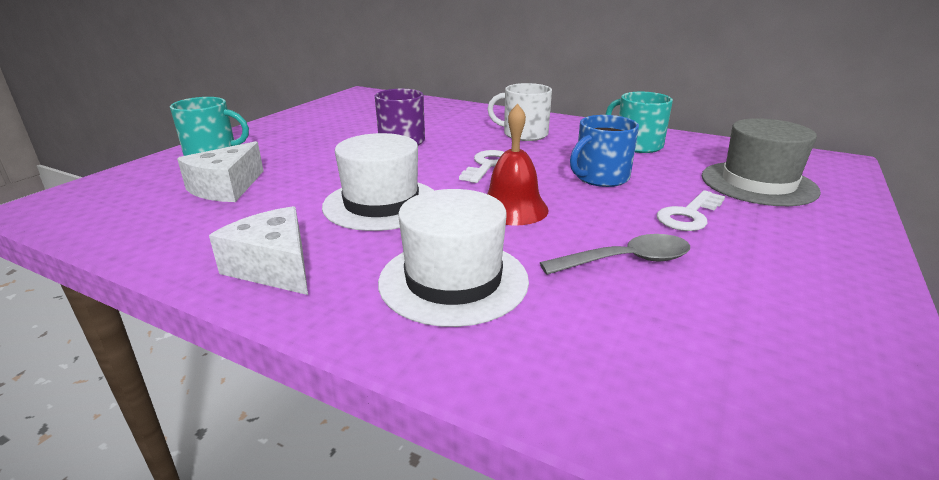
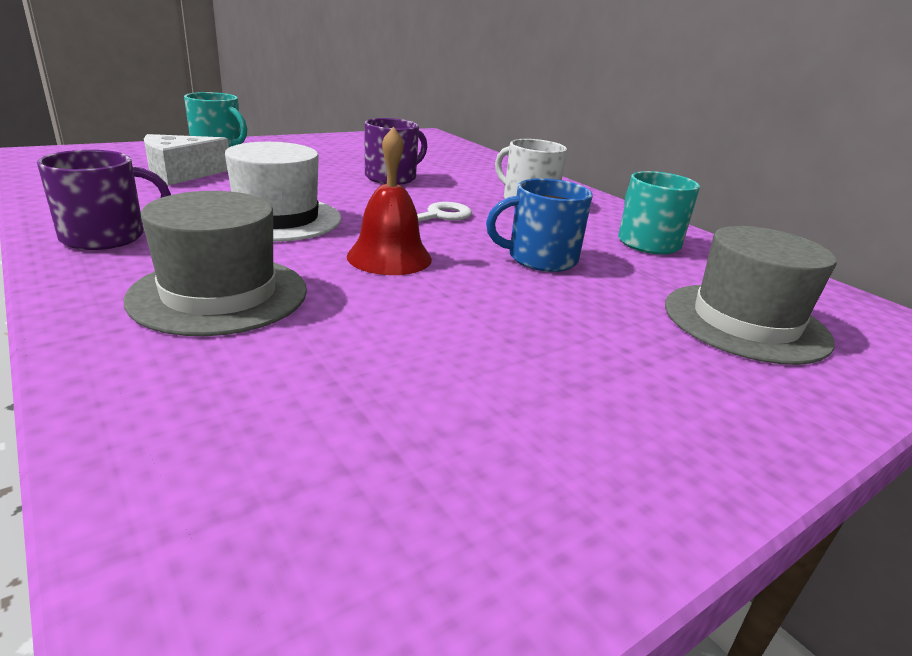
camera: 25 degrees right, 0 degrees up
white cheese [209,206,308,295] -> purple mug [37,150,171,250]
white hat [378,189,529,327] -> grey hat [124,191,307,336]
grey spoon [540,234,690,275] -> none
white key [657,190,725,231] -> none

